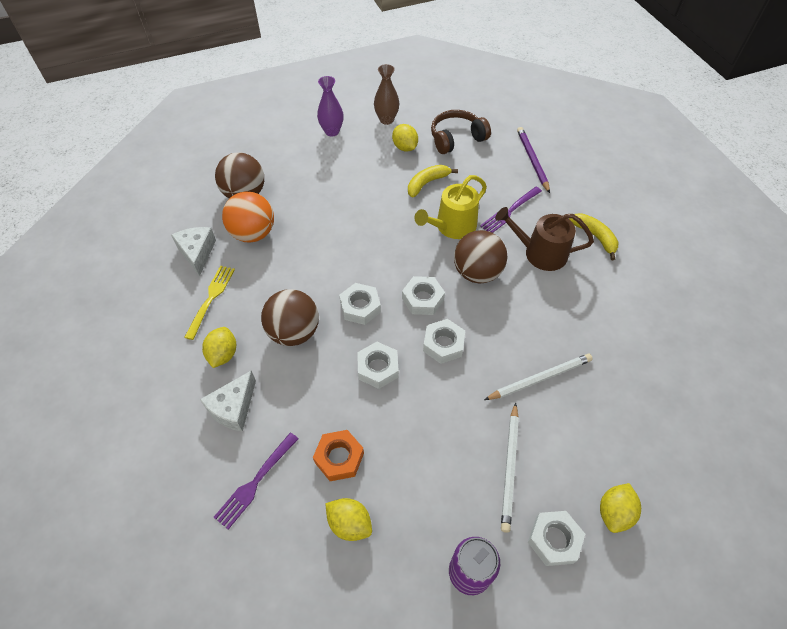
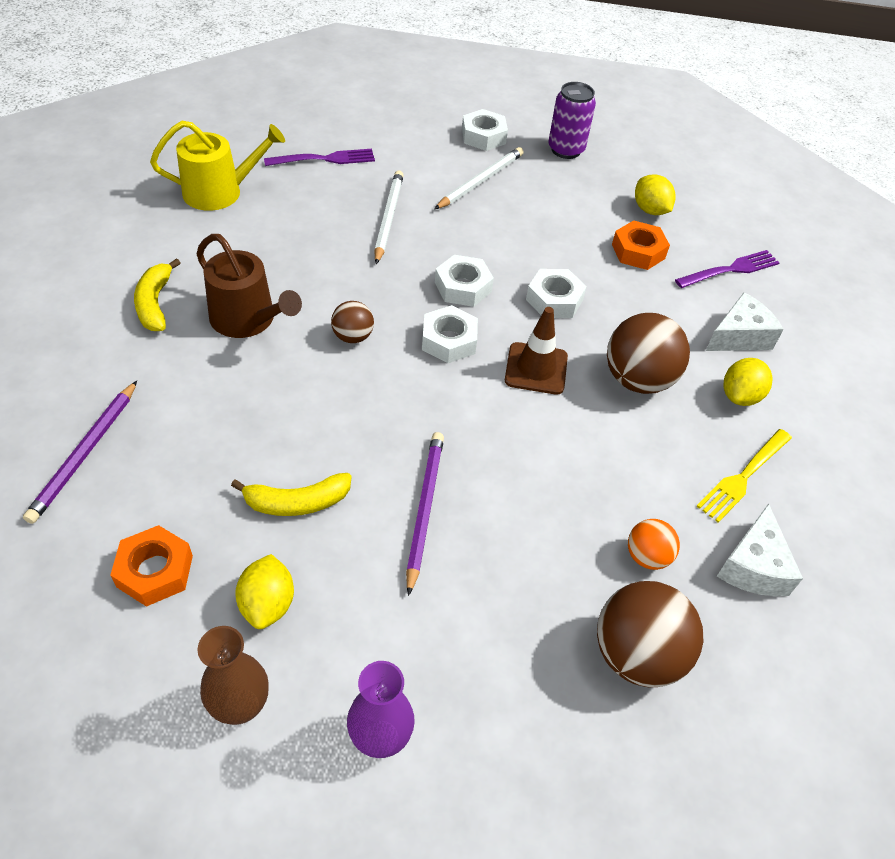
camera: 155 degrees left, 5 degrees down
orange ball [222,192,274,243] -> orange ball [628,519,680,570], size x0.54
white nut [339,283,381,325] -> brown traffic cone [505,307,568,395]
yellow watering can [415,175,487,239] -> yellow watering can moved to [150,121,285,211]
brown headphones [431,110,491,154] -> orange nut [110,525,193,607]
brown ball [454,230,507,283] -> brown ball [331,301,374,343], size x0.54
purple fork [480,187,542,233] -> purple fork moved to [264,149,375,166]
white pencil [484,354,593,400] -> white pencil turned 90 degrees clockwise [374,170,404,264]
yellow lemon [600,483,641,533] -> none
none -> purple pencil [406,432,444,596]

